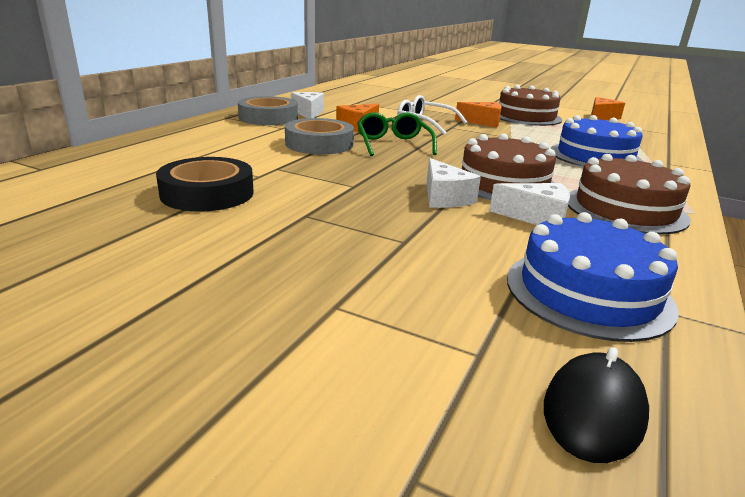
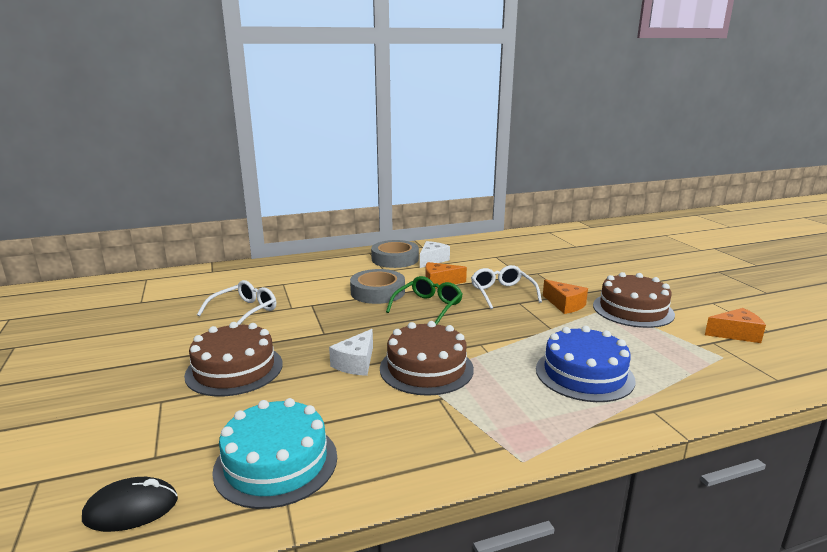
camera: 45 degrees right, 5 degrees down
black tape [156,157,254,212] -> white glasses [197,280,276,325]
white cheese [489,183,570,225] -> none
blue cake [507,212,679,342] -> turquoise cake [212,398,337,509]
brown cake [568,154,691,235] -> brown cake moved to [184,322,283,397]

